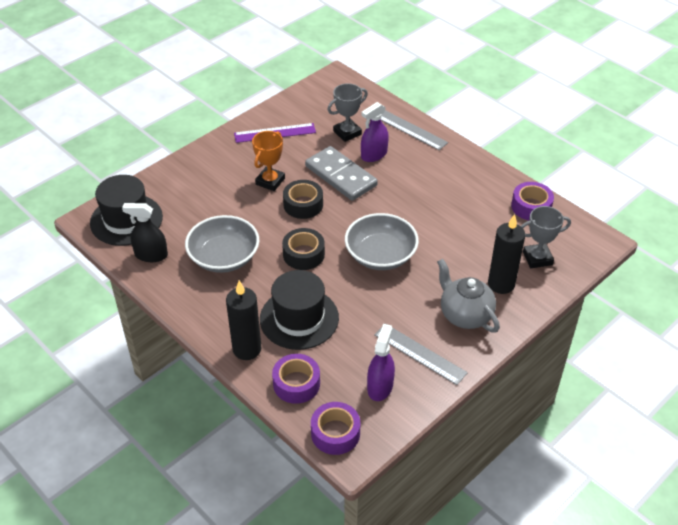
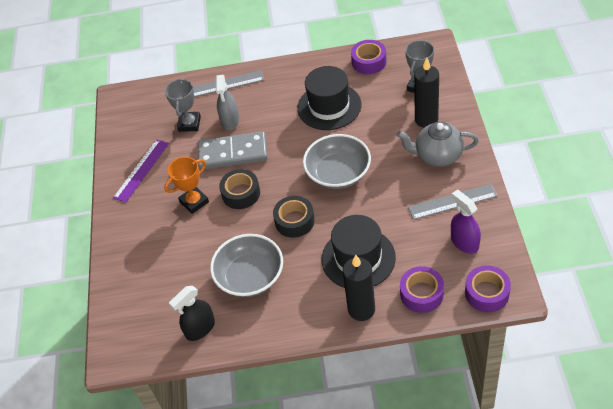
camera: 45 degrees left, 5 degrees up
black hat [90,175,163,246] -> black hat moved to [297,66,362,130]
orange trophy [252,131,285,191] -> orange trophy turned 75 degrees clockwise [164,157,209,214]
purple spray bottle [361,102,389,162] -> grey spray bottle [216,75,239,130]

